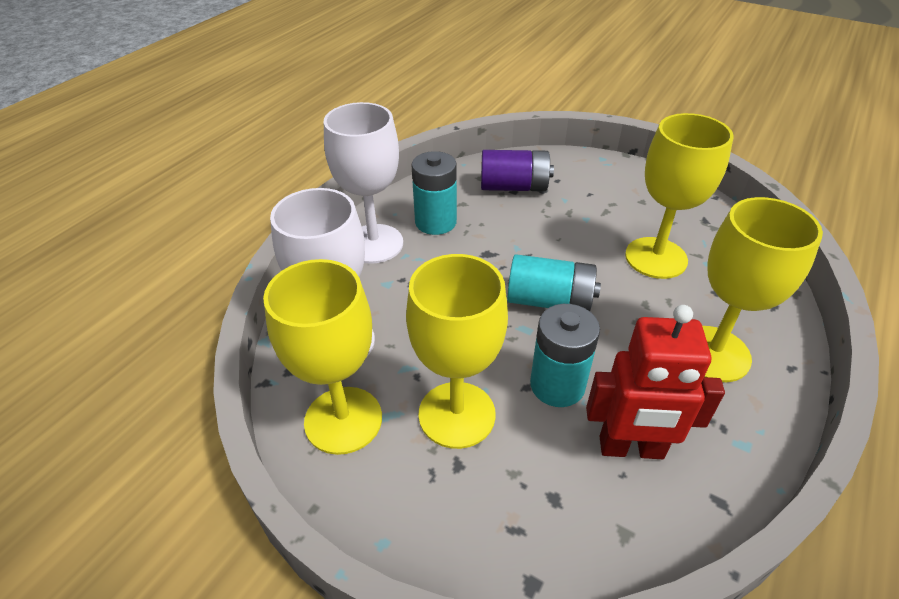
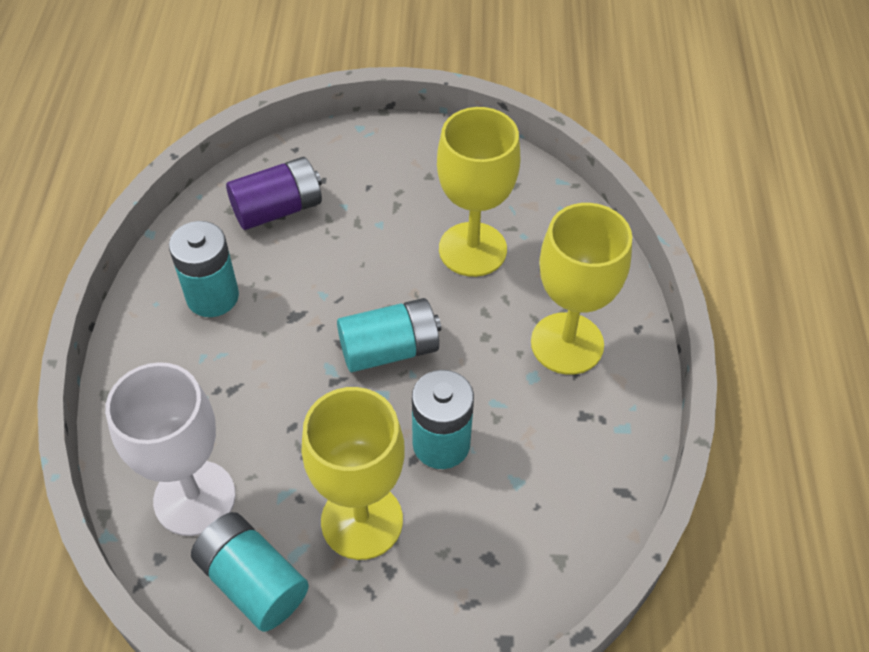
camera: 30 degrees left, 10 degrees up
yellow goblet [263,259,382,455] -> turquoise battery [191,512,309,632]
white goblet [324,102,403,264] -> none
red robot [586,305,725,459] -> none

